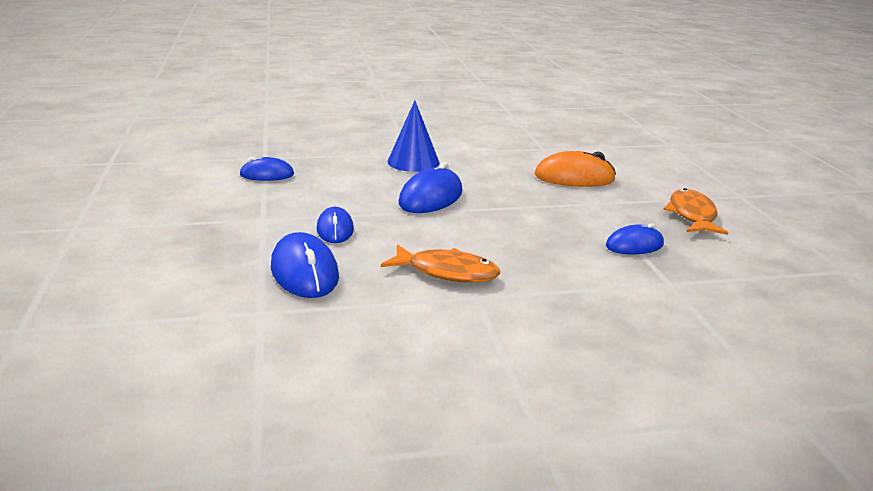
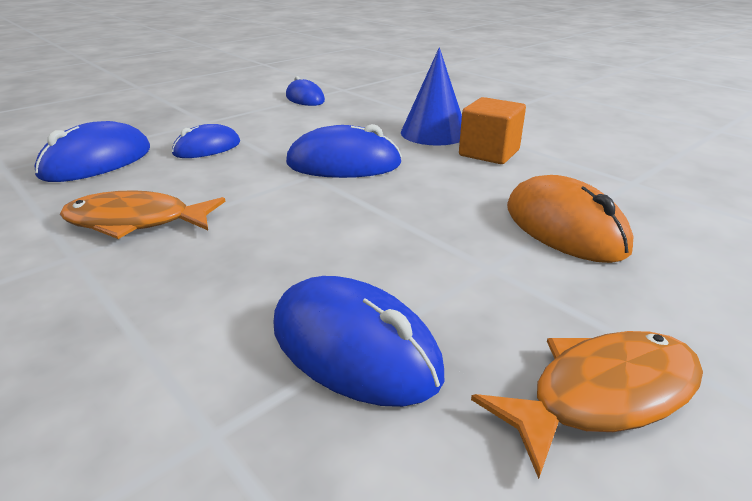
camera: 60 degrees right, 5 degrees up
orange fish [381,244,500,283] -> orange fish turned 105 degrees clockwise [60,190,226,239]
blue mouse [606,223,664,254] -> blue mouse [273,276,444,407], size x1.54
none -> orange cube [459,97,526,164]

